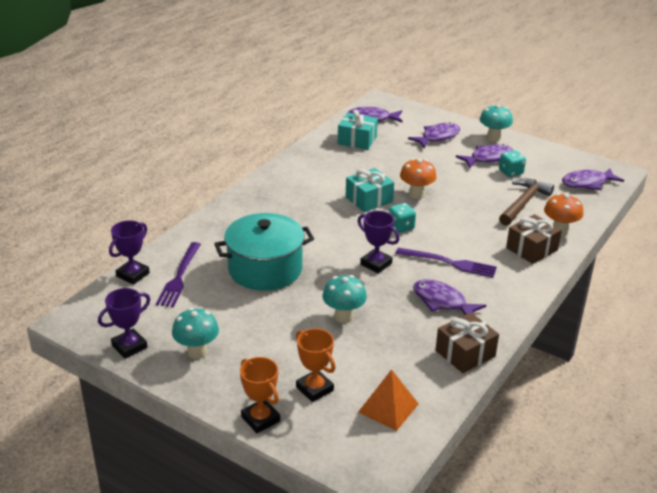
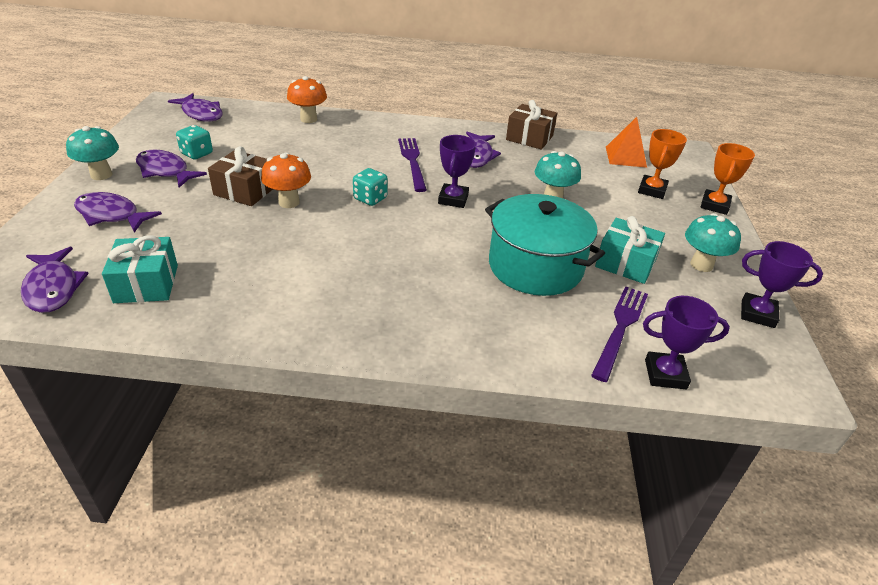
camera: 120 degrees left, 5 degrees up
purple fork [156,242,201,307] -> purple fork turned 45 degrees counterclockwise [591,286,648,382]
turquoise gift [346,168,394,212] -> turquoise gift moved to [595,216,665,284]
brown hammer [499,179,554,226] -> none
brown gift [506,214,562,264] -> brown gift moved to [208,146,273,206]

